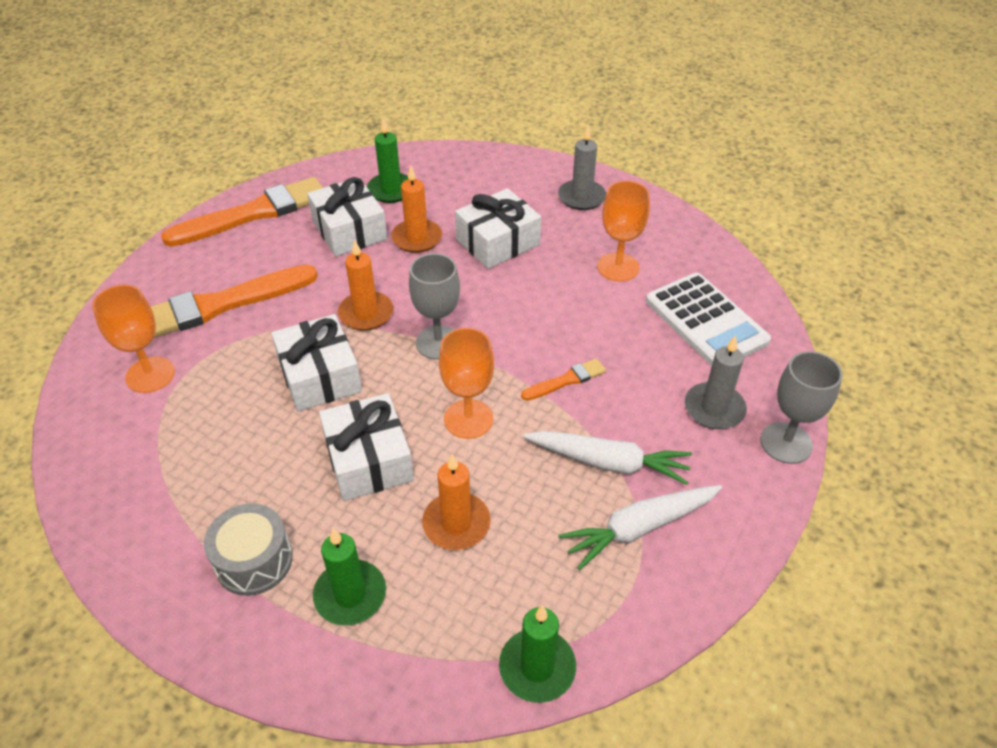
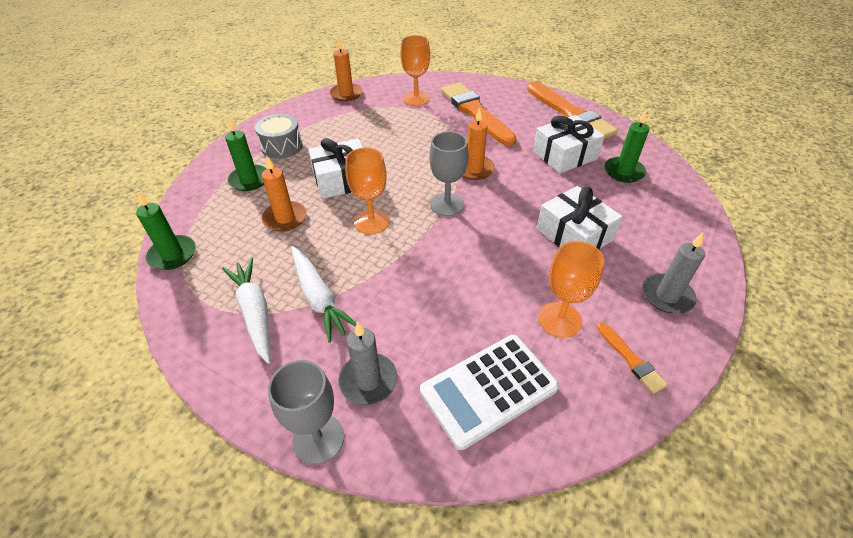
camera: 90 degrees right, 0 degrees up
white gift [271,314,362,412] -> none
orange candle [391,165,442,253] -> orange candle moved to [329,37,362,102]
orange brush [521,358,606,401] -> orange brush moved to [597,322,668,394]
white carrot [523,431,692,485] -> white carrot turned 45 degrees counterclockwise [291,246,357,343]

